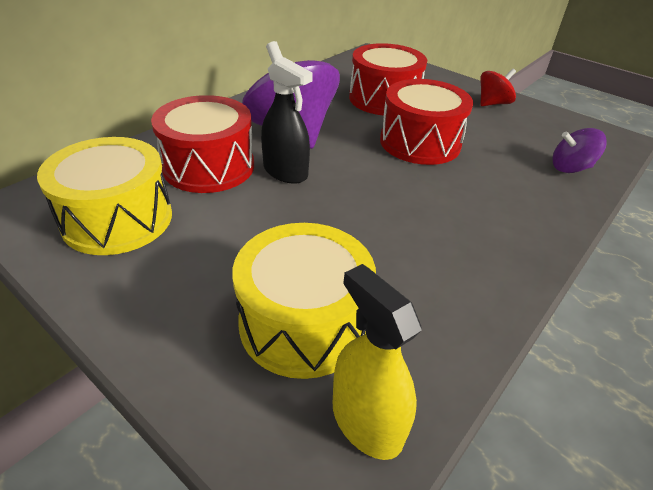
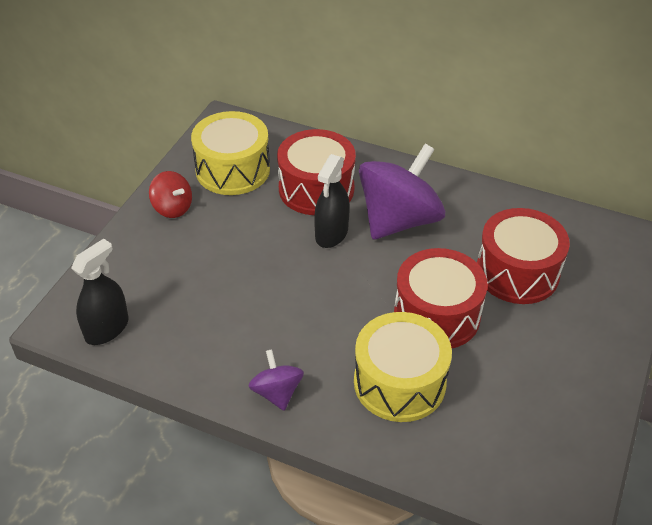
camera: 75 degrees right, 5 degrees up
yellow drum [232,223,376,379] -> yellow drum moved to [354,312,452,422]
yellow spray bottle [333,264,422,460] -> black spray bottle [71,239,128,345]
red spinning top [480,69,516,106] -> red spinning top moved to [149,171,192,218]
purple spinning top [553,128,607,173] -> purple spinning top moved to [248,349,304,411]

